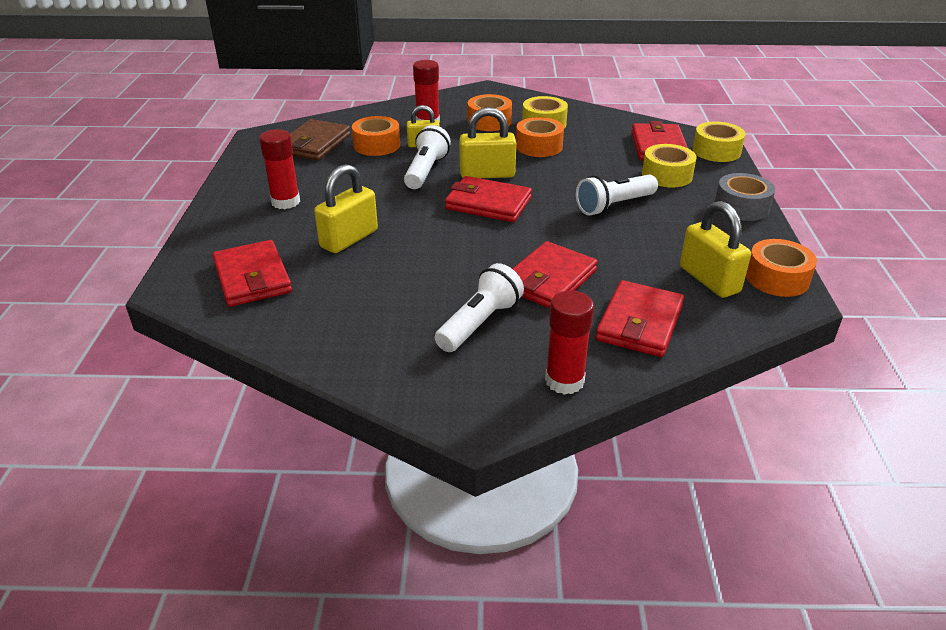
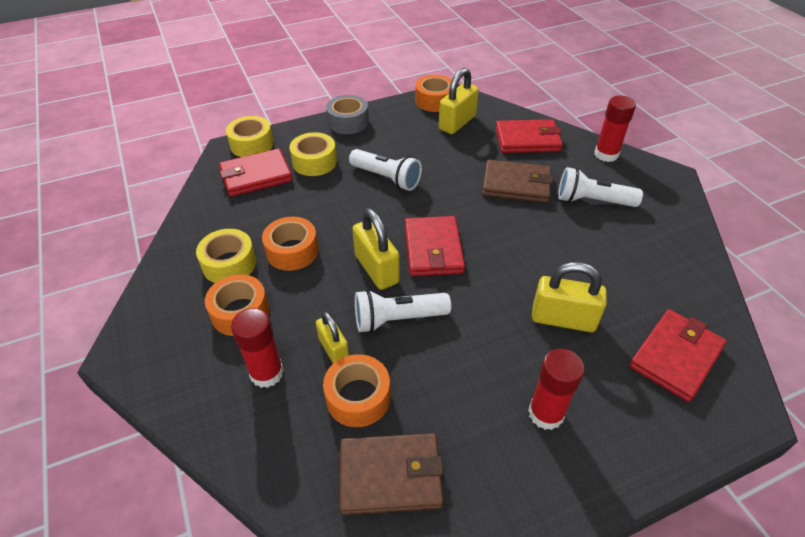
camera: 115 degrees left, 10 degrees up
red wallet [513,241,598,309] -> brown wallet [482,160,553,203]

